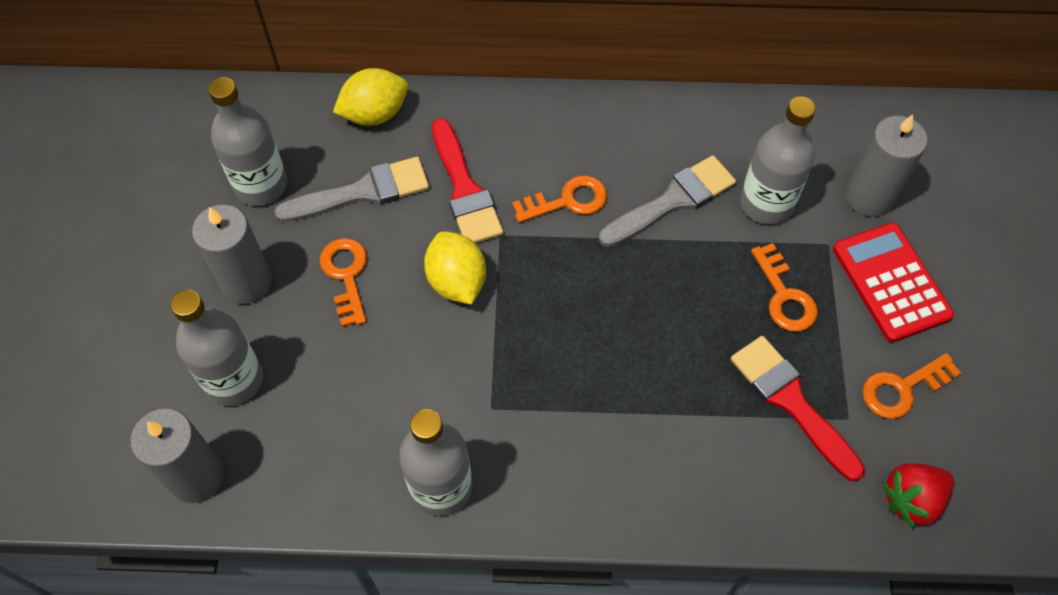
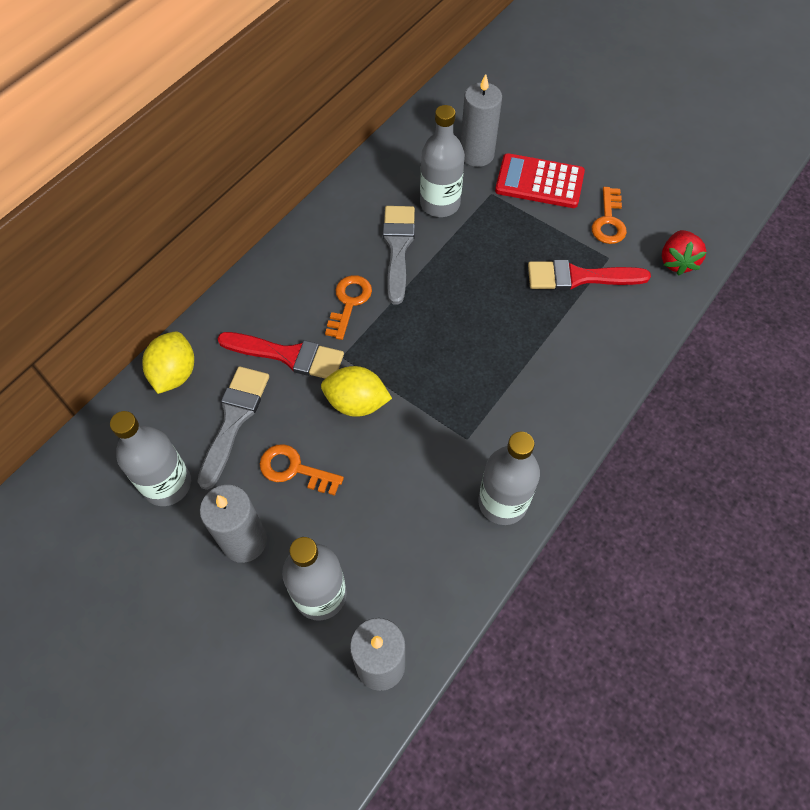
camera: 55 degrees left, 0 degrees up
orange key [751,243,818,332] -> none

